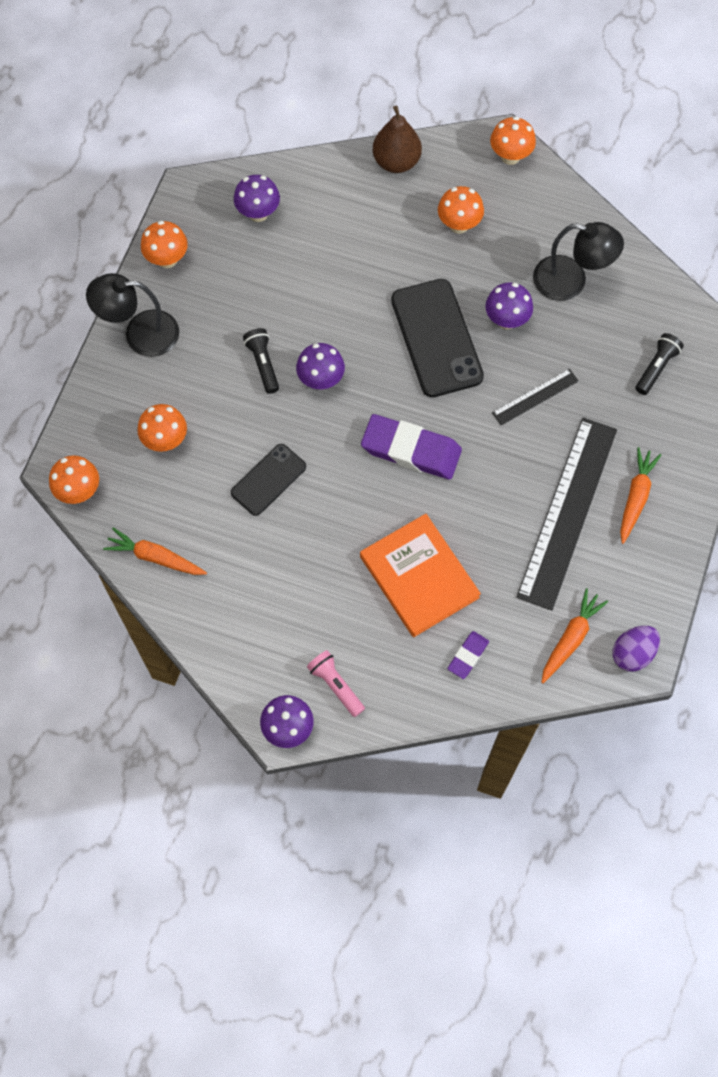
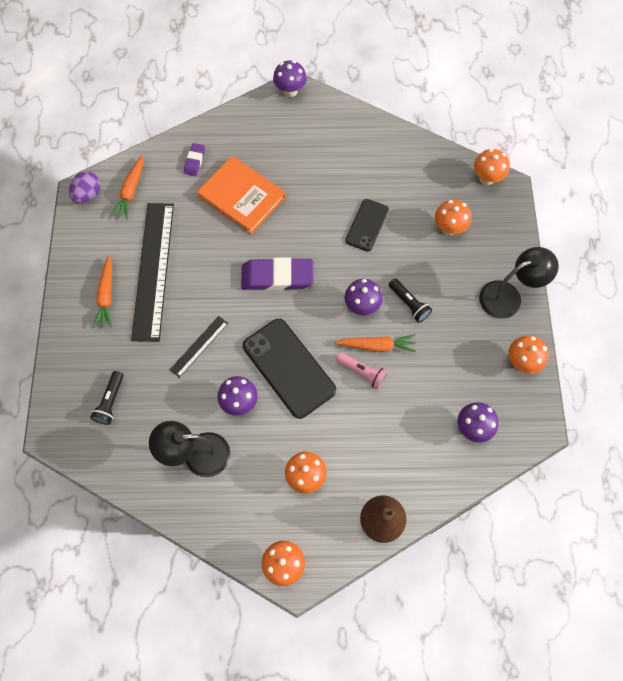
camera: 160 degrees right, 0 degrees up
orange carrot [103,528,207,575] -> orange carrot moved to [334,334,416,352]
pink flashlight [307,650,365,717] -> pink flashlight moved to [336,352,388,389]

